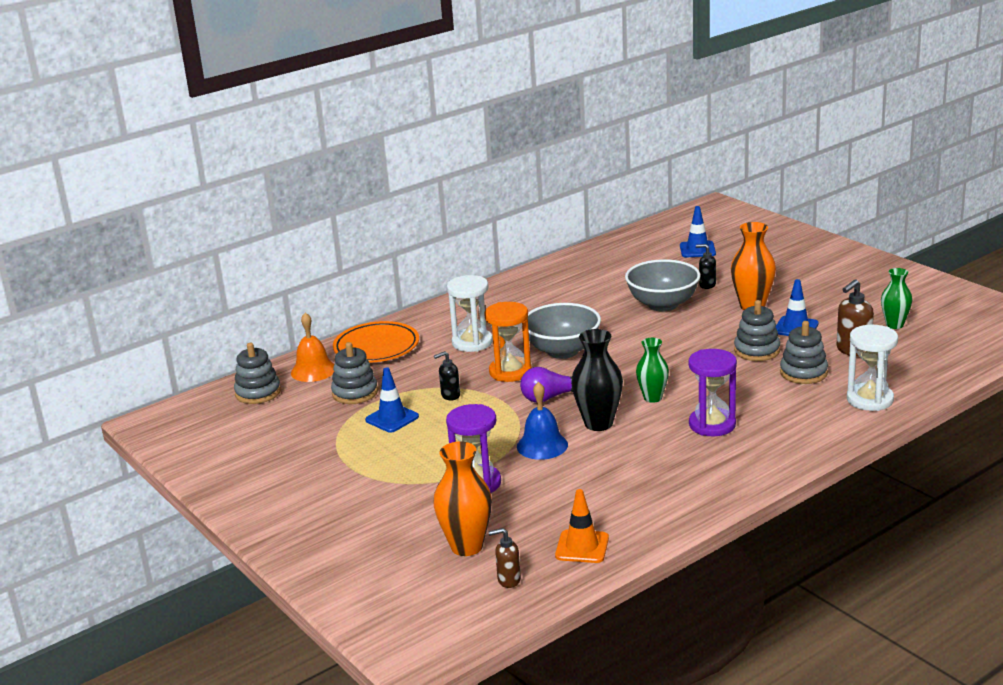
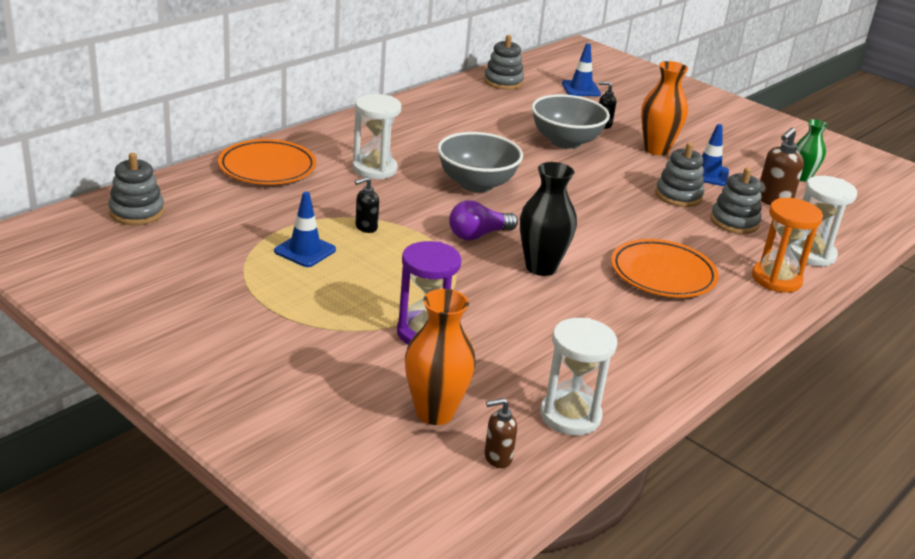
camera: 15 degrees left, 5 degrees up
orange bell [291,312,334,382] -> none
grey stacking toy [331,342,378,404] -> grey stacking toy moved to [484,35,524,90]
orange hourglass [485,302,532,382] -> orange hourglass moved to [752,198,823,293]
blue bell [517,382,568,460] -> none
orange traffic cone [555,489,609,563] -> white hourglass [540,318,617,436]
green vase [636,338,669,403] -> none
purple hourglass [688,349,737,436] -> orange plate [611,239,719,298]

